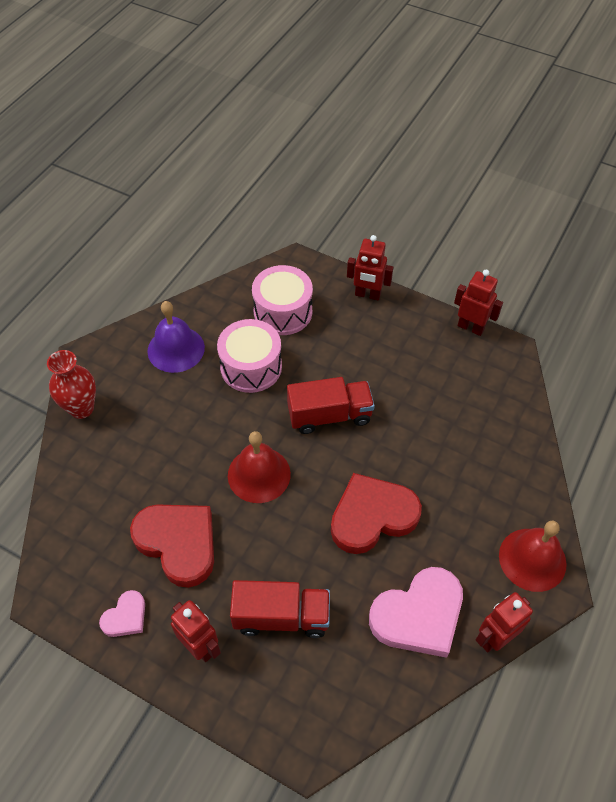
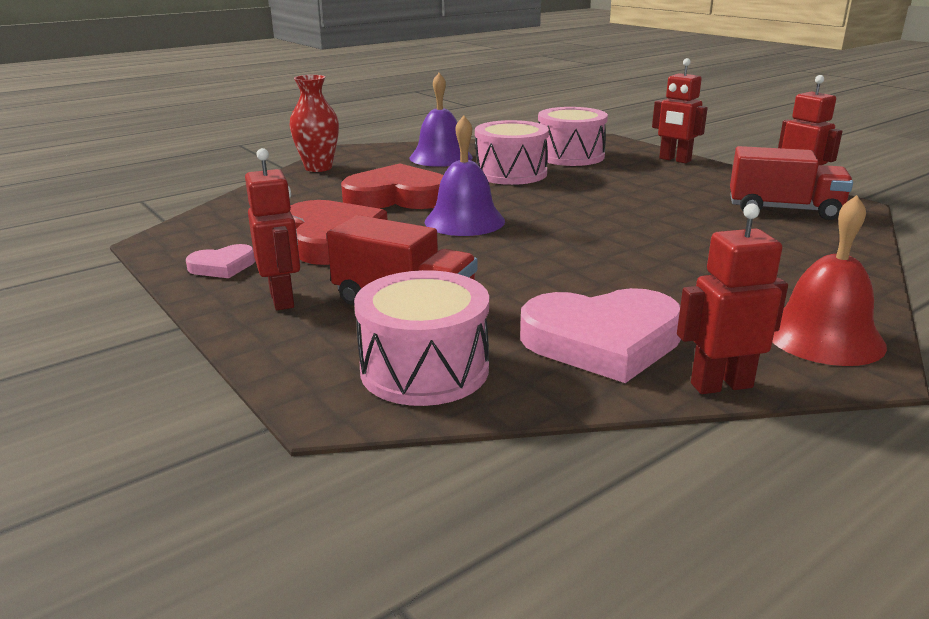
camera: 25 degrees right, 30 degrees down
red bell [228,431,291,503] -> purple bell [425,115,505,236]
red truck [287,377,375,434] -> red truck moved to [730,146,853,220]
red heart [331,473,422,554] -> red heart moved to [341,163,443,209]
none -> pink drum [354,270,489,406]

